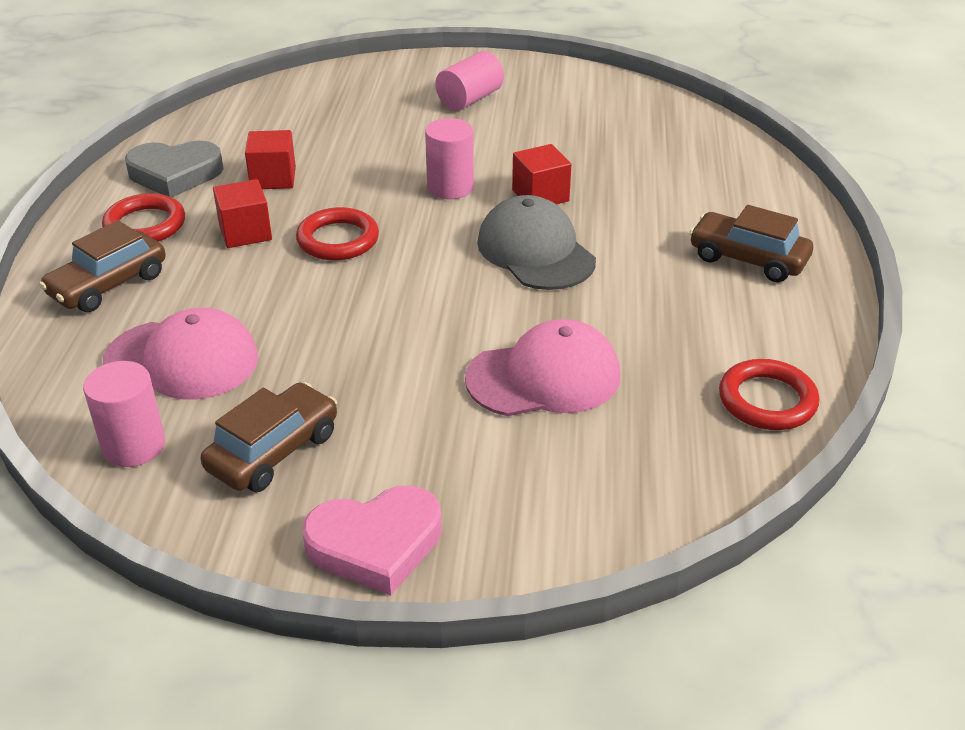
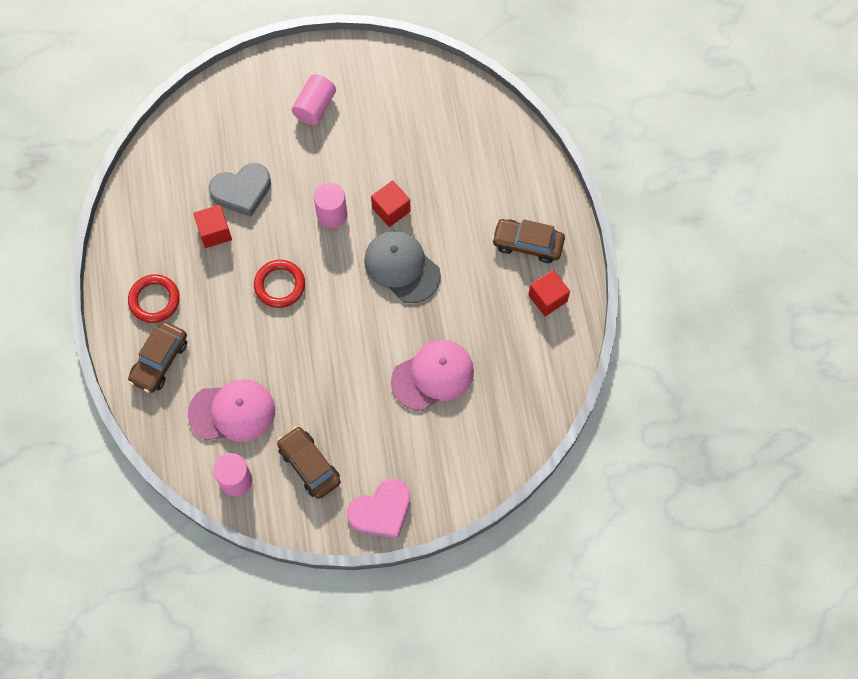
camera: 15 degrees left, 30 degrees up
grey heart [125,141,224,198] -> grey heart moved to [209,163,271,217]
brown car [201,382,337,492] -> brown car turned 60 degrees counterclockwise [277,426,341,499]
red cube [213,179,272,248] -> red cube moved to [528,270,570,316]
red ring [719,359,819,430] -> none

